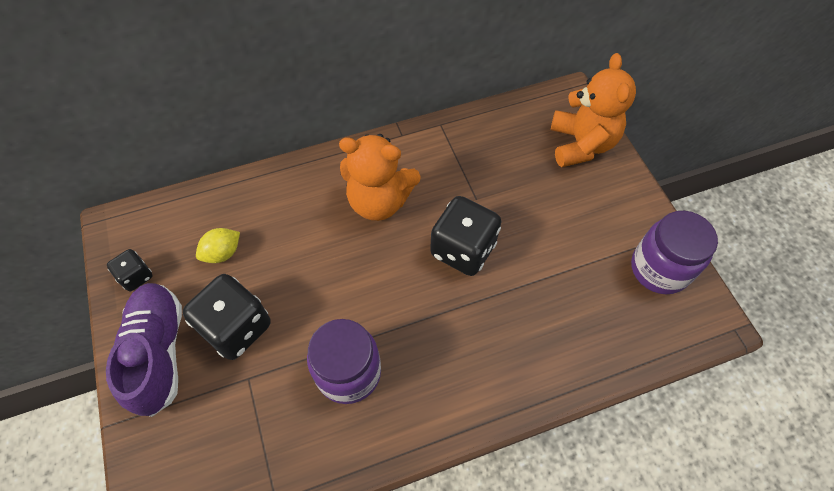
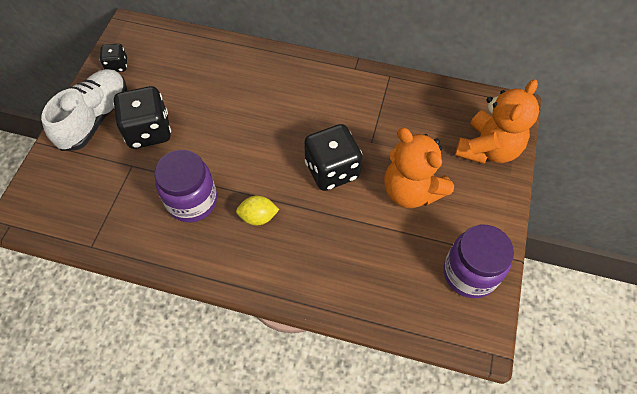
camera: 35 degrees right, 0 degrees up
purple shoe [106,283,182,417] -> white shoe [41,69,127,151]
yellow lemon [196,228,240,263] -> yellow lemon moved to [236,196,280,226]
orange teddy bear [339,134,421,221] -> orange teddy bear moved to [384,128,454,208]

